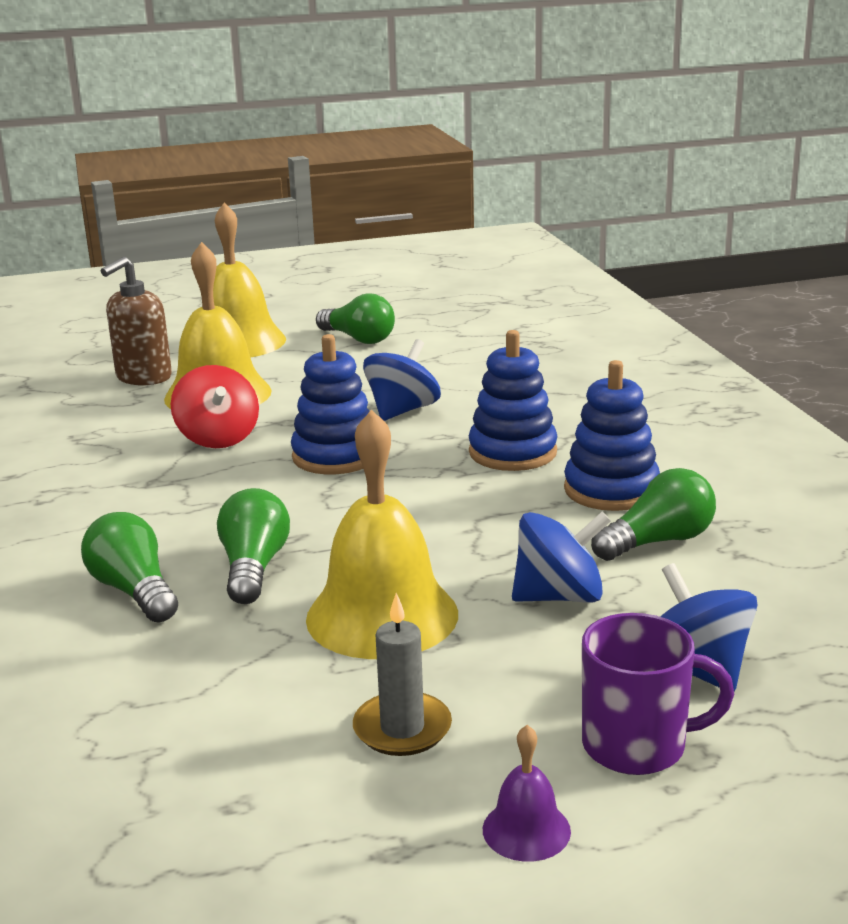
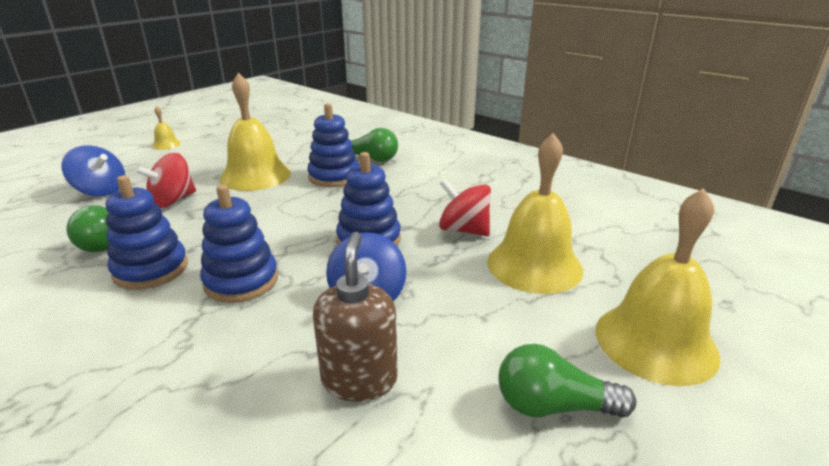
camera: 145 degrees right, 5 degrees up
brown soap dispenser [101,256,172,386] -> brown soap dispenser moved to [313,232,398,402]
green light bulb [217,488,290,604] -> blue stacking toy [307,103,359,187]
grey candle [353,593,452,756] -> none
purple bell [483,725,571,862] -> yellow bell [152,106,181,150]
blue spinning top [512,511,611,603] -> red spinning top [135,153,196,208]
purple mug [582,613,734,775] -> none

